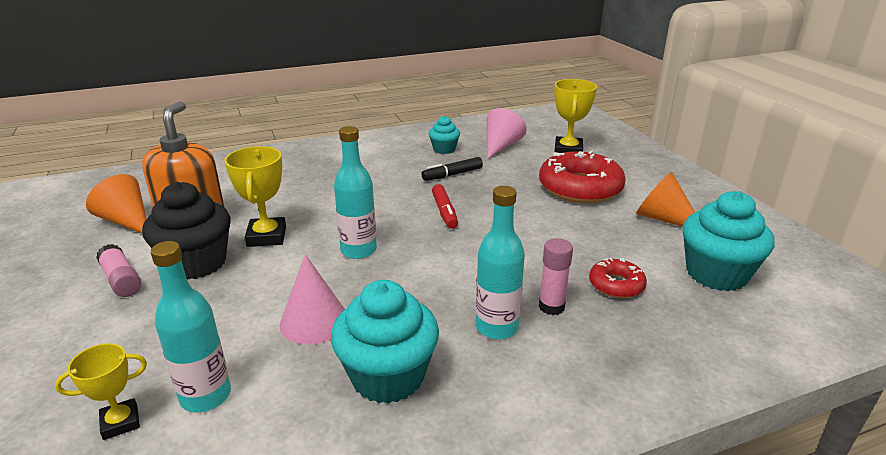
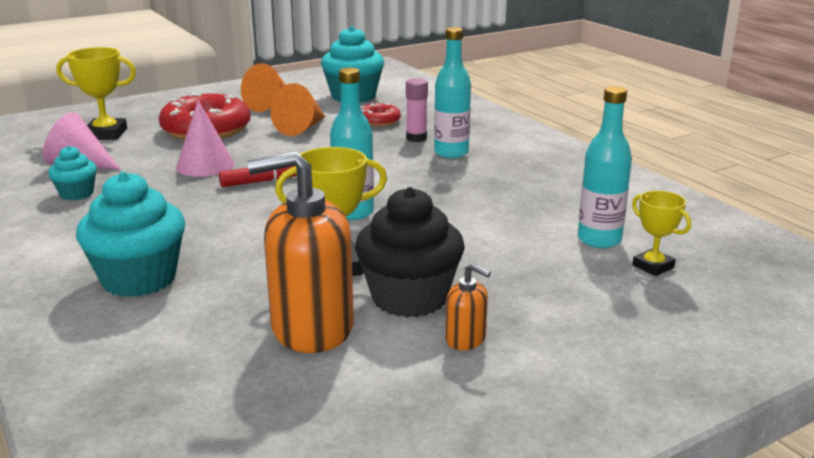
camera: 100 degrees left, 5 degrees down
orange cone [86,174,146,233] -> orange cone moved to [270,83,325,136]
pink glue stick [96,244,141,297] -> orange soap dispenser [445,263,491,351]
pink cone [280,254,345,345] -> pink cone moved to [176,100,235,177]
turquoise cupcake [331,280,439,404] -> turquoise cupcake moved to [76,171,185,297]
black marker [422,157,483,181] -> none

